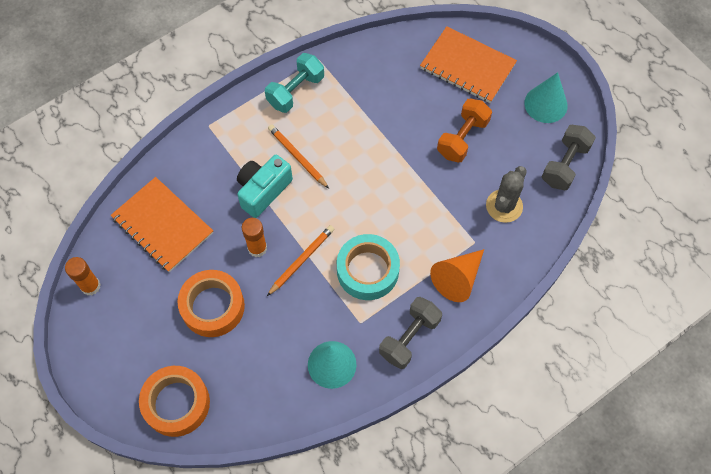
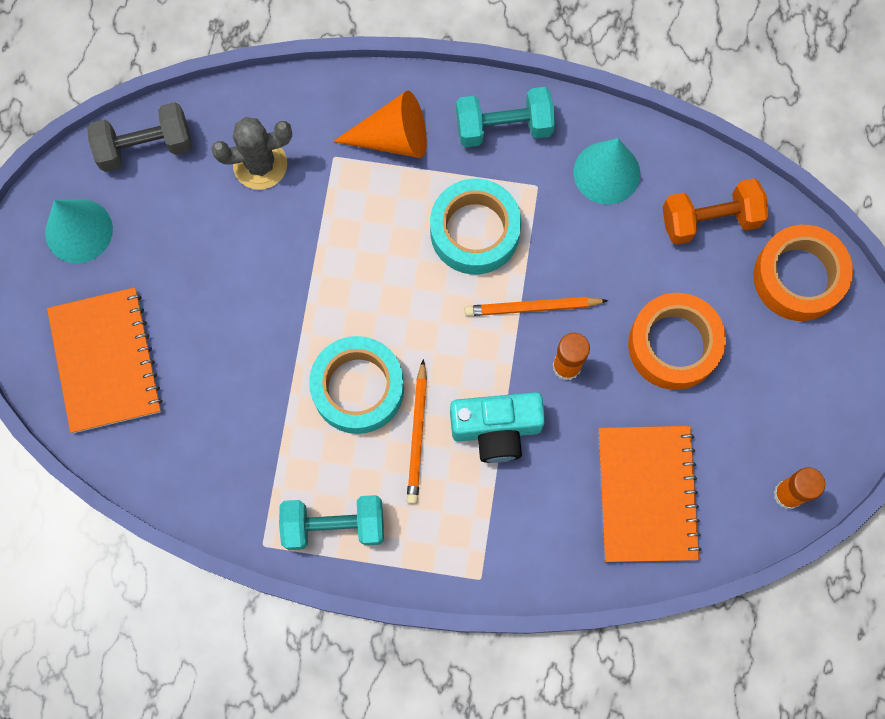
camera: 135 degrees left, 10 degrees up
grey dumbbell [379,297,442,369] -> turquoise dumbbell [456,87,555,148]
orange dumbbell [437,99,492,163] -> orange dumbbell moved to [663,178,769,245]
none -> turquoise tape [309,336,404,434]

